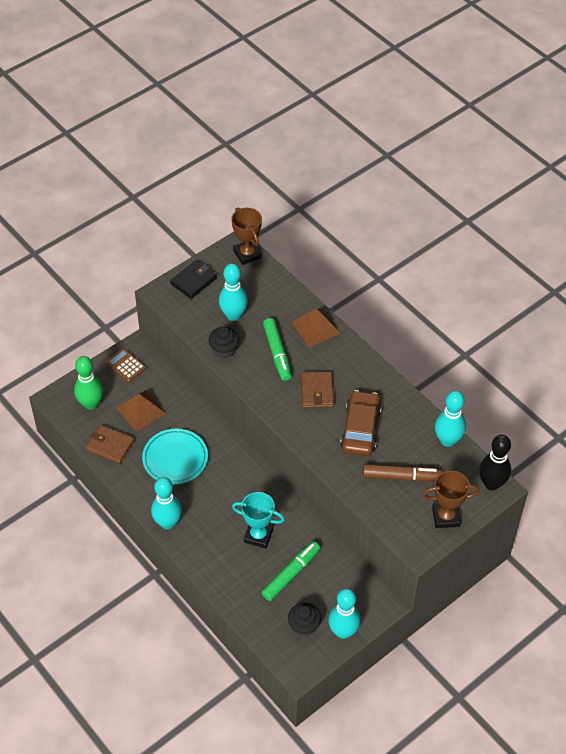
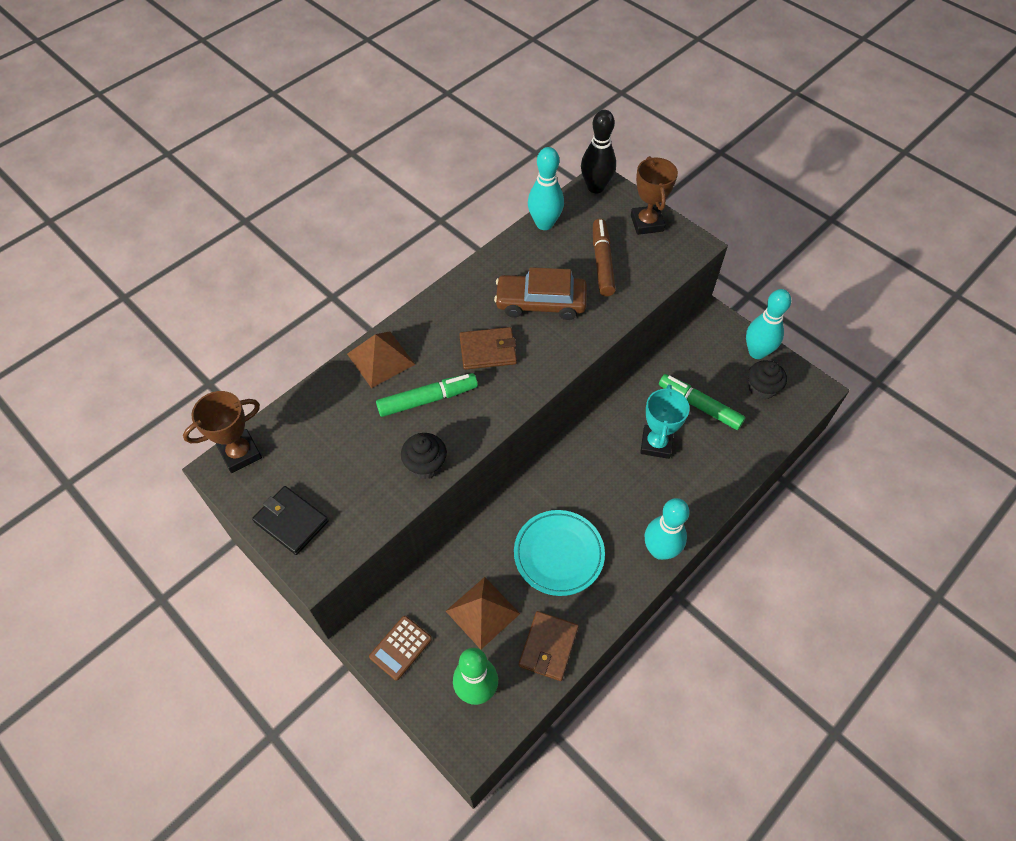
camera: 95 degrees left, 5 degrees up
turquoise bowling pin [219,263,248,321] -> none

